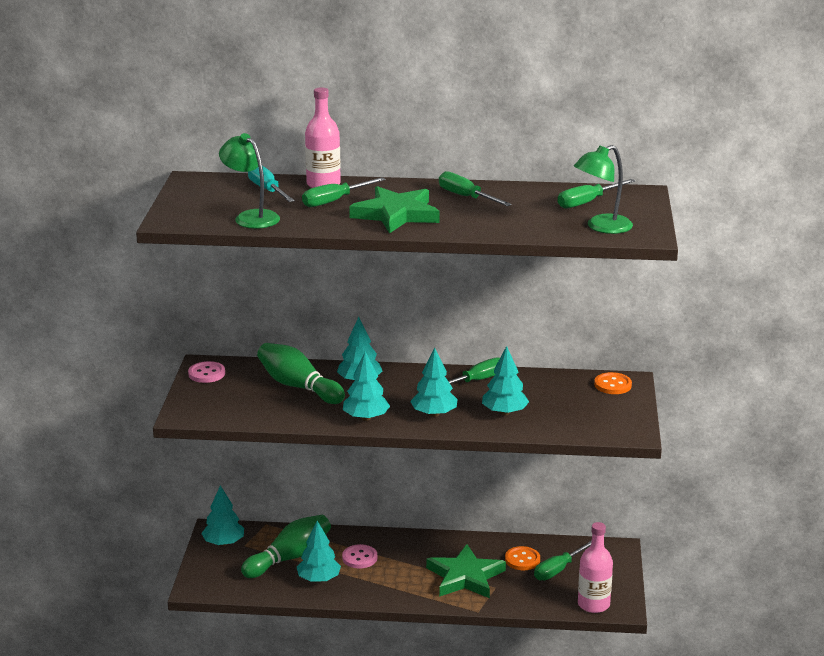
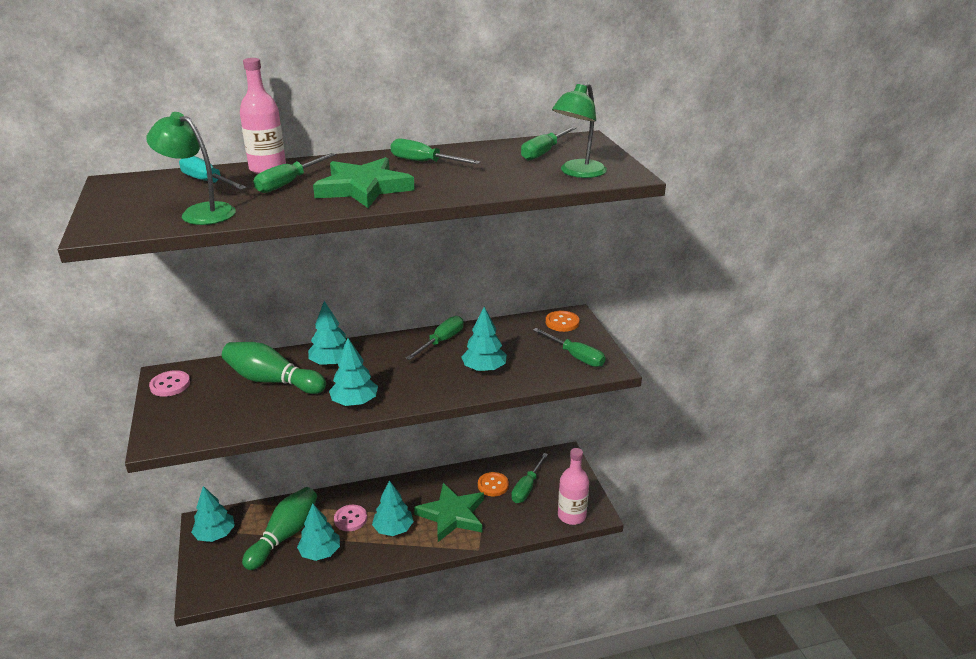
camera: 20 degrees left, 5 degrees up
turquoise tree [410,348,457,417] -> turquoise tree moved to [372,480,414,536]
none -> green screwdriver [533,328,605,367]

